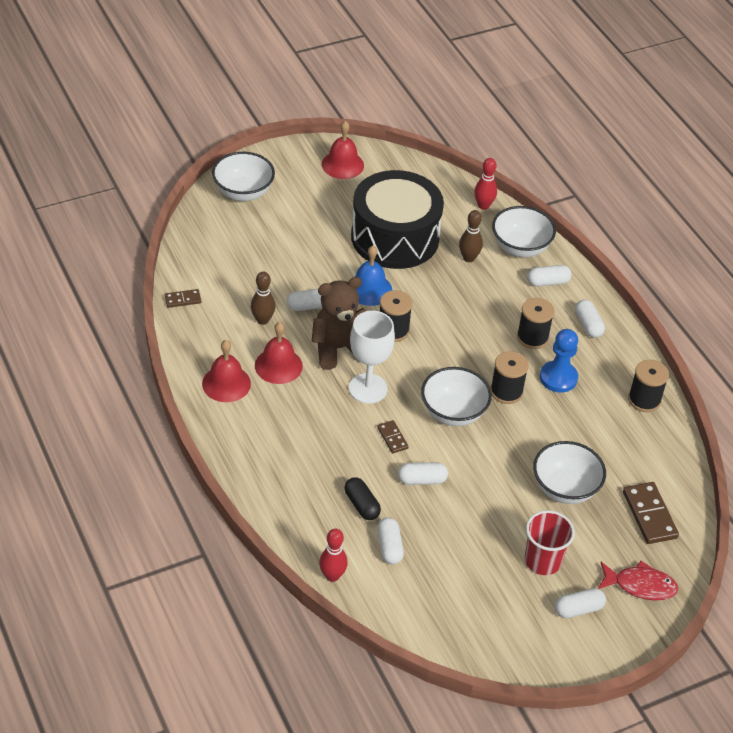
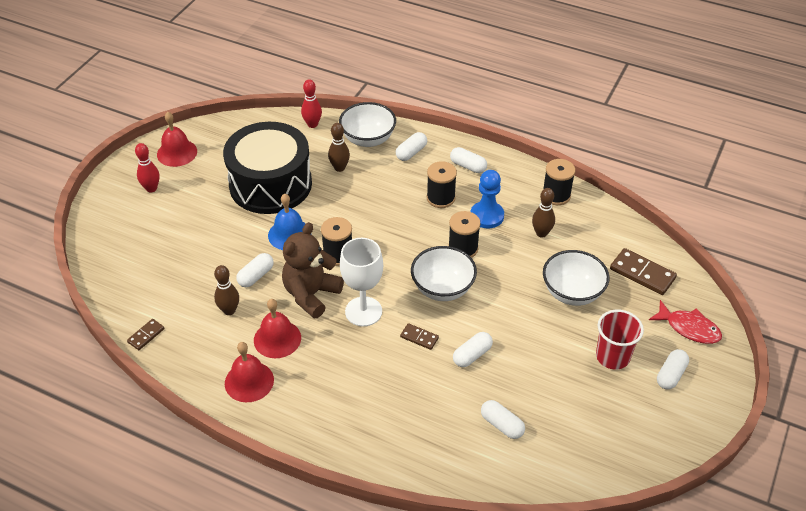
camera: 35 degrees left, 0 degrees up
white bowl [212,152,275,201] -> none
red bowling pin [319,528,348,582] -> red bowling pin moved to [135,143,160,192]
black capsule [345,477,381,520] -> none
red fish [598,561,679,600] -> red fish turned 60 degrees clockwise [649,300,722,344]
none -> brown bowling pin [532,188,555,237]

